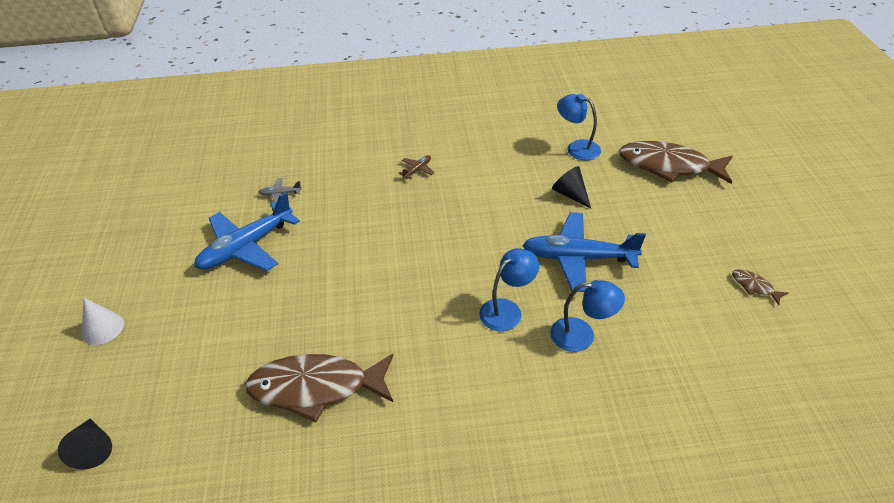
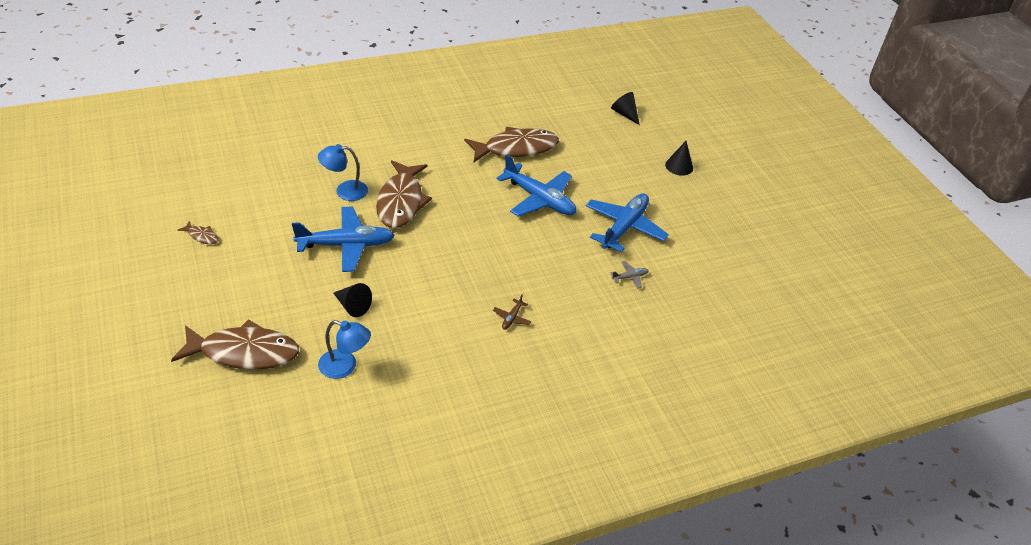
camera: 160 degrees right, 0 degrees up
white cone [81,298,124,345] -> black cone [665,141,693,176]
blue lamp [479,248,539,331] -> brown fish [376,160,432,228]
none -> blue plane [496,155,576,217]

